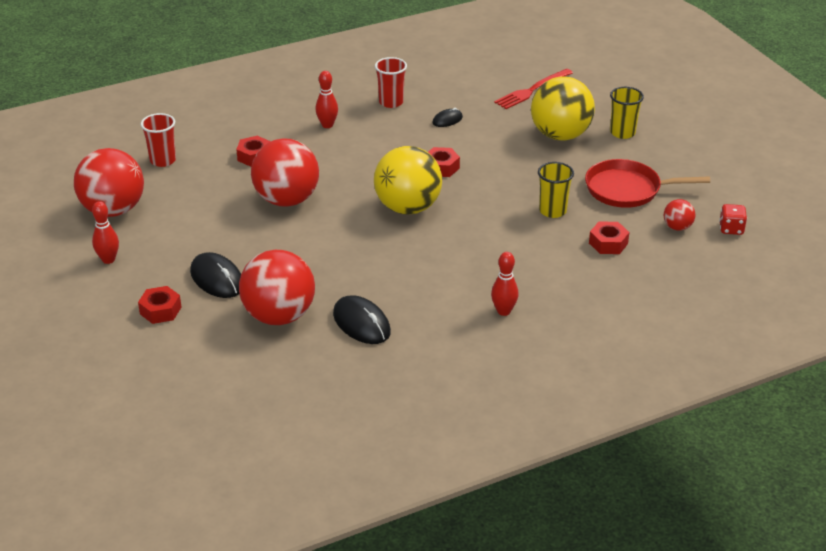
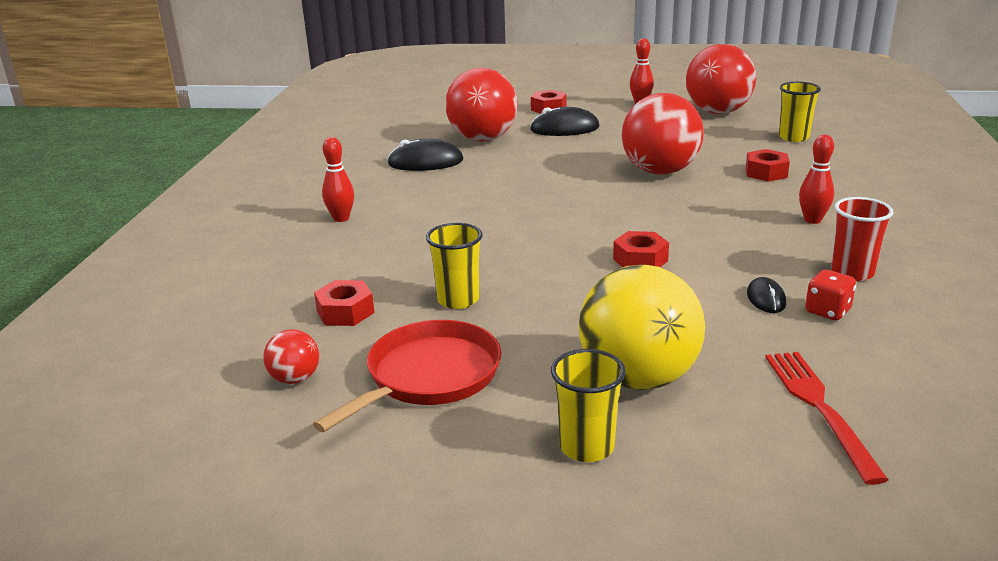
camera: 125 degrees right, 10 degrees down
red cup [141,113,176,167] -> yellow cup [779,82,821,142]
yellow ball [374,146,442,215] -> none
red dice [719,204,747,235] -> red dice moved to [805,270,856,320]

